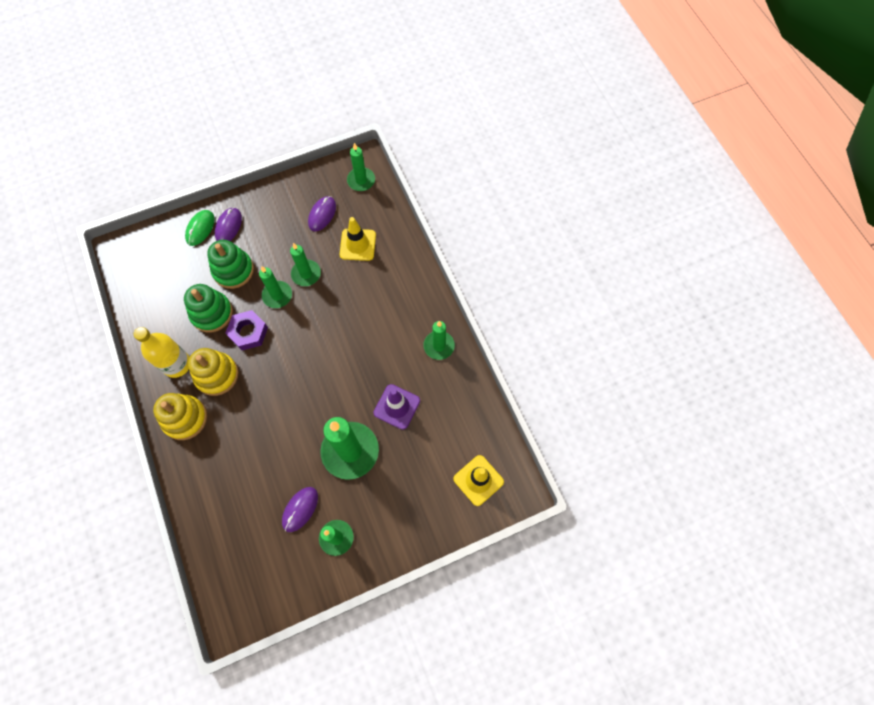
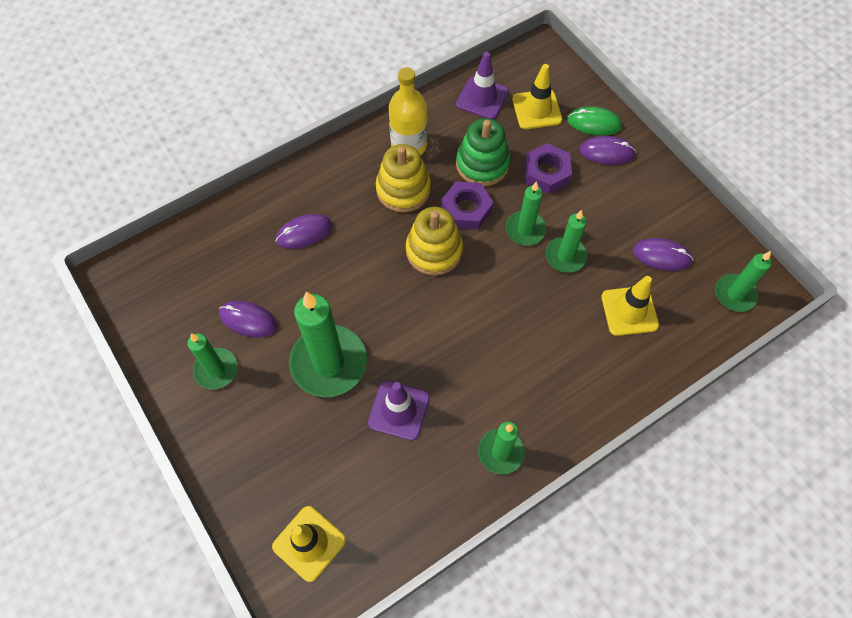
camera: 80 degrees right, 5 degrees down
yellow stacking toy [153,393,207,440] -> yellow stacking toy moved to [406,207,463,275]
green stacking toy [207,240,254,289] -> purple nut [524,143,572,194]
none -> purple mouse [276,214,332,249]
none -> purple traffic cone [456,52,509,119]
none -> yellow traffic cone [512,64,562,129]

